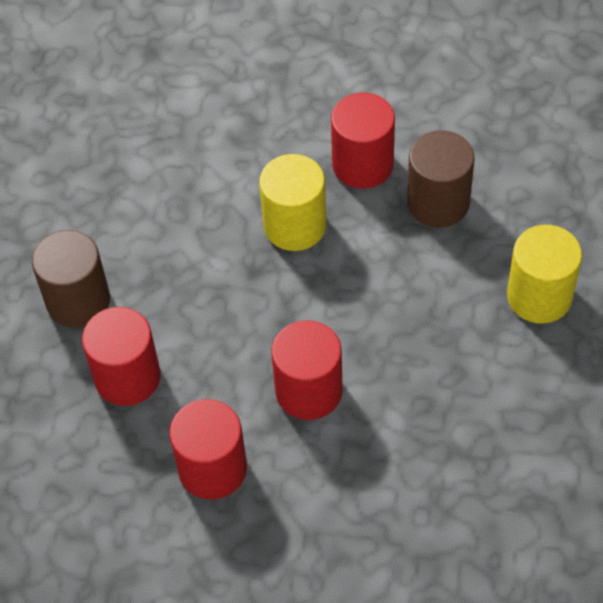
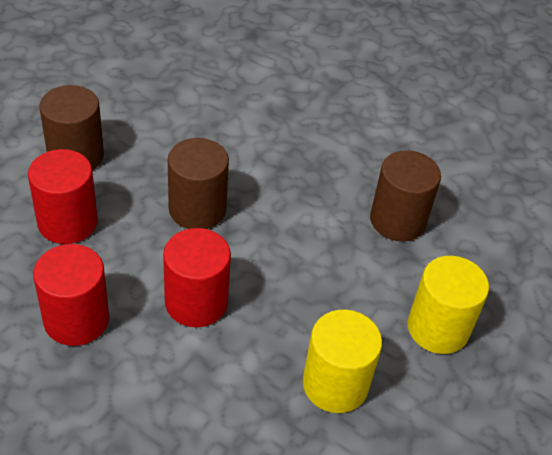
camera: 20 degrees right, 10 degrees down
yellow cylinder [259,154,327,251] -> yellow cylinder moved to [303,310,382,413]
red cylinder [331,93,395,189] -> none
none -> brown cylinder [168,138,229,229]

